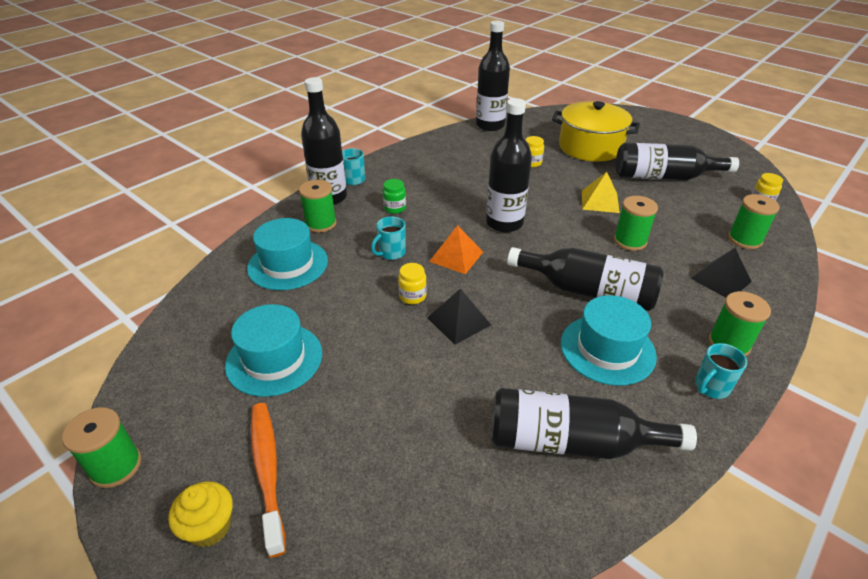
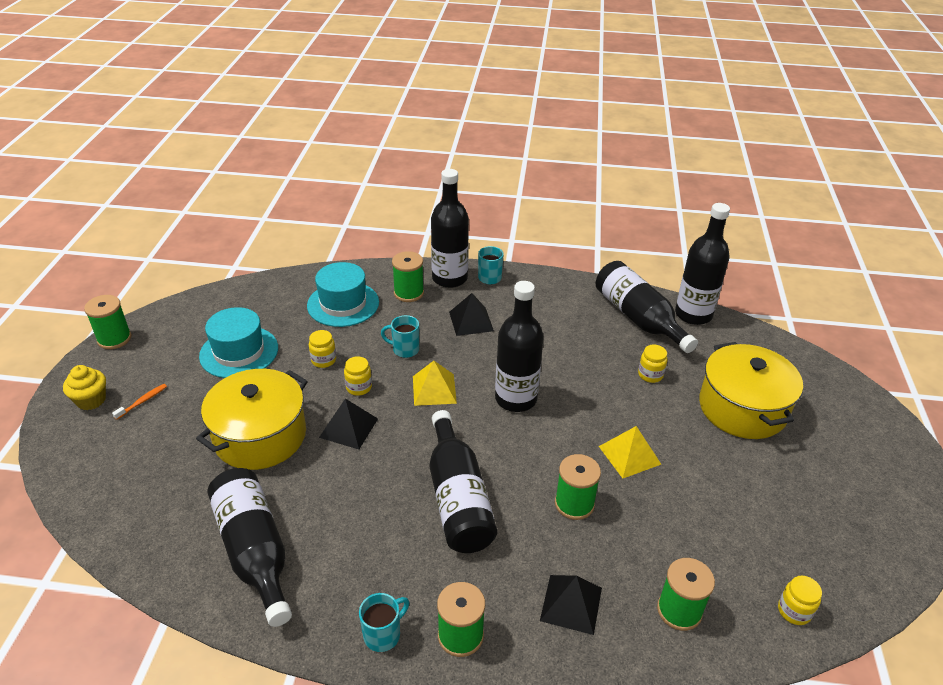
camera: 55 degrees right, 0 degrees up
orange toothbrush [251,403,286,558] -> orange toothbrush [112,384,167,420], size x0.48
green jar [382,179,406,214] -> black pyramid [449,293,494,336]
orange pyramid [429,225,483,274] -> yellow pyramid [413,361,457,406]
turquoise hat [561,295,657,386] -> none
black bottle [616,143,739,180] -> black bottle moved to [596,261,698,353]
turquoise mug [695,343,747,399] -> turquoise mug turned 120 degrees clockwise [359,593,409,652]
none -> yellow pot [196,369,308,470]
none -> yellow jar [309,330,336,368]

